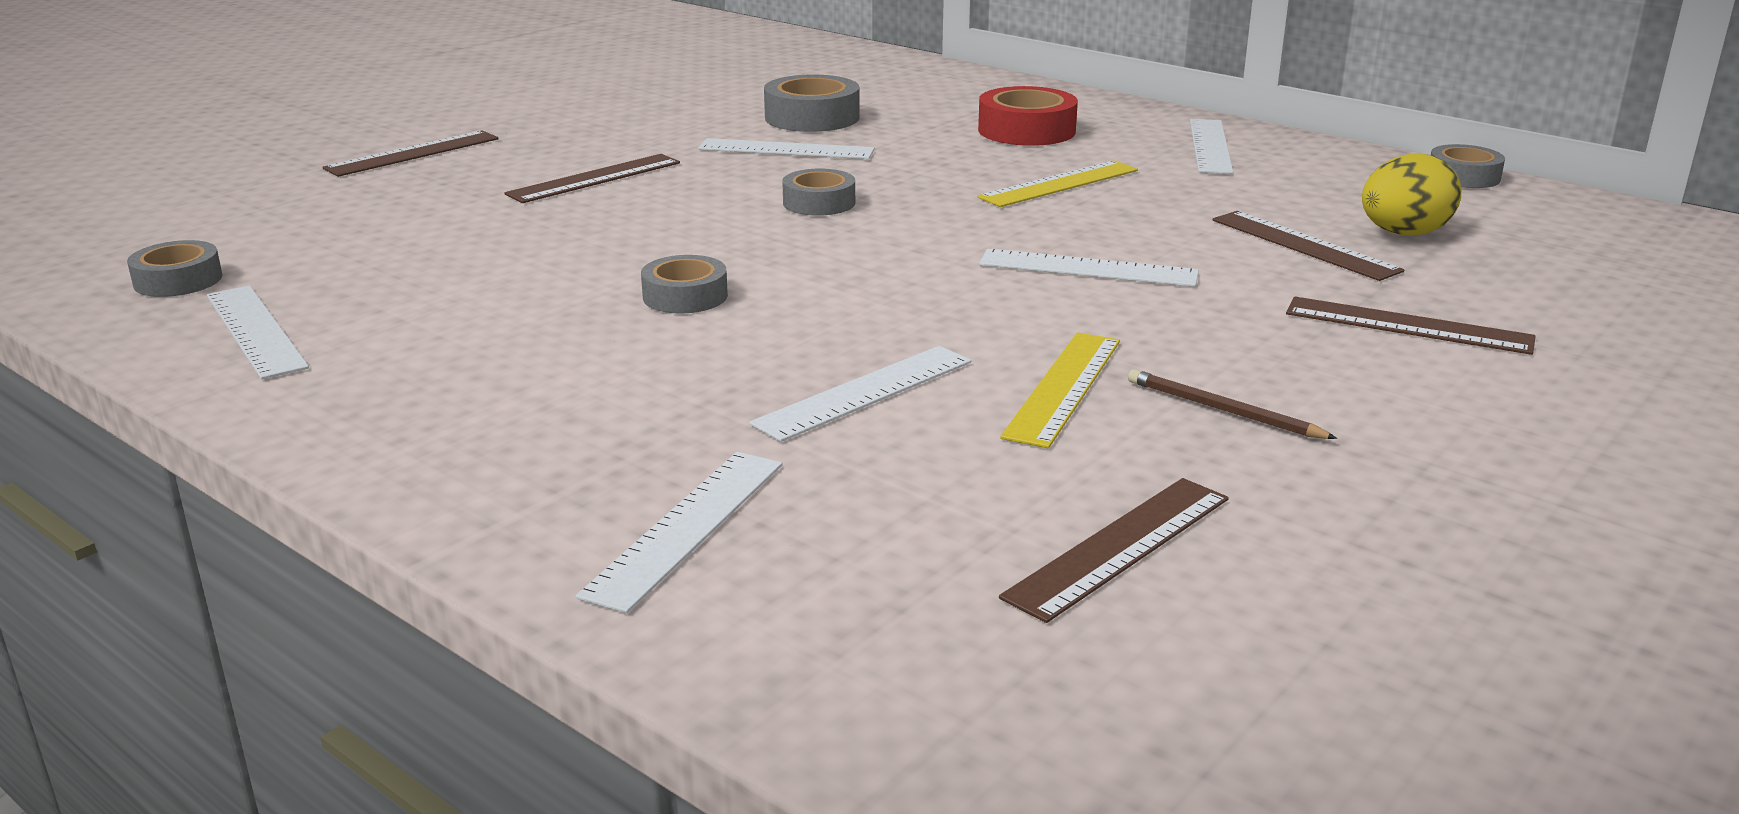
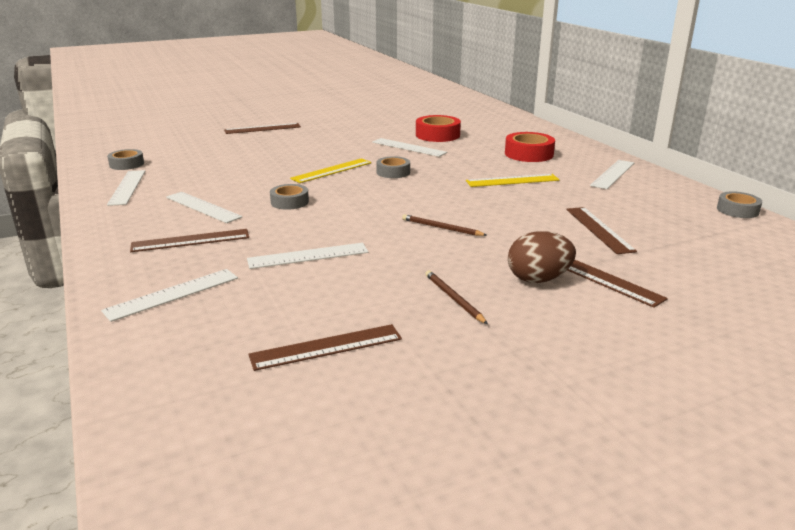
camera: 25 degrees right, 0 degrees up
brown ruler [505,154,680,203] -> brown ruler moved to [130,229,249,252]
grey tape [764,74,860,132] -> red tape [416,115,461,142]
white ruler [979,249,1199,287] -> white ruler moved to [166,192,243,223]
yellow ruler [1000,332,1120,448] -> yellow ruler moved to [290,158,371,183]
yellow egg [1362,153,1461,236] -> none
none -> brown pencil [402,214,487,236]
none -> brown egg [508,231,576,283]

